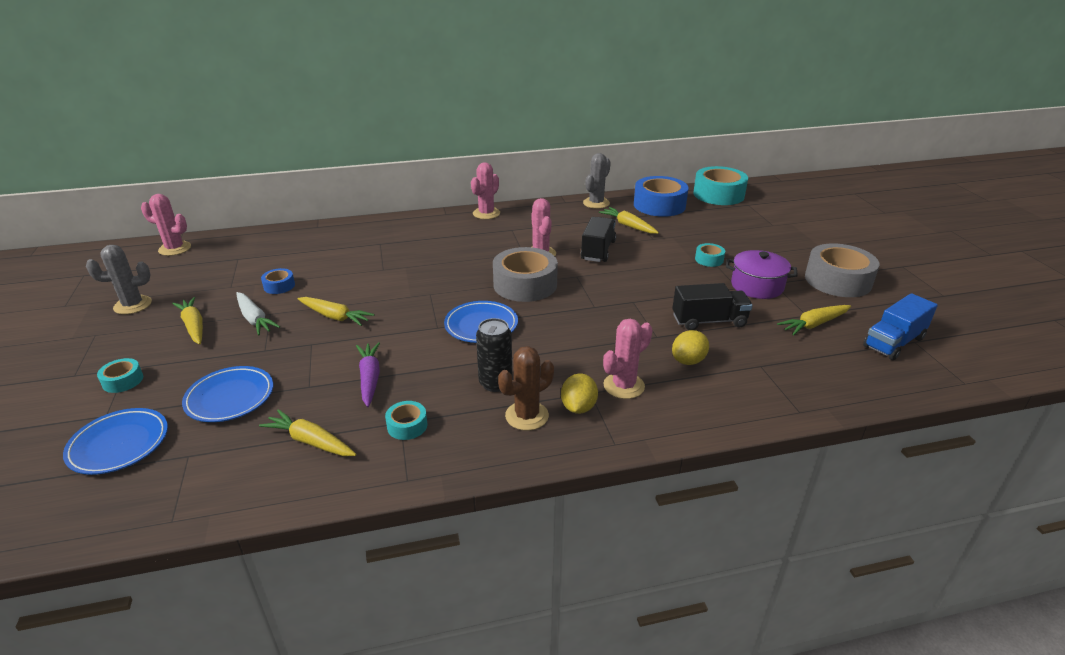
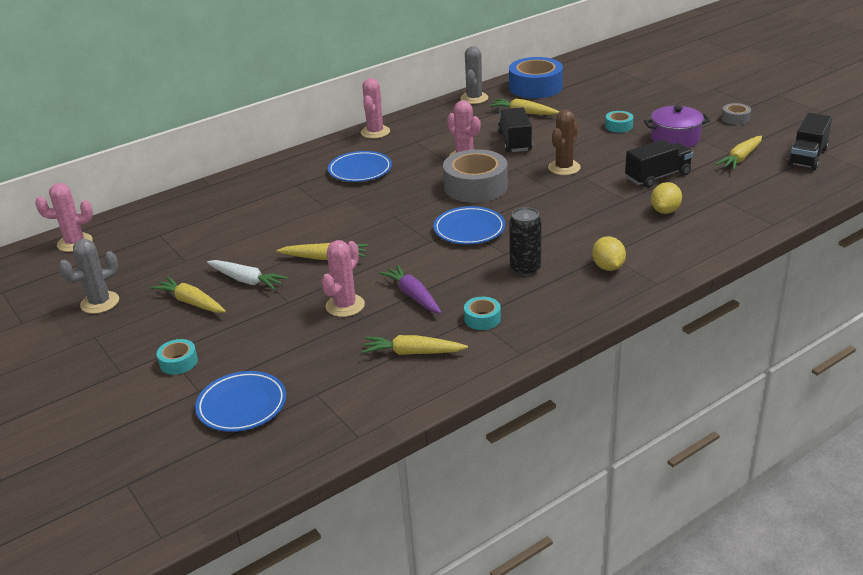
camera: 20 degrees left, 0 degrees up
blue plate [182,366,273,422] -> blue plate moved to [328,151,392,182]
blue tape [261,268,295,294] -> none
brown cactus [498,346,554,430] -> brown cactus moved to [548,110,581,175]
pink cactus [603,319,652,399] -> pink cactus moved to [321,240,365,317]
turquoise tape [693,166,748,205] -> none
grey tape [805,243,880,297] -> grey tape [722,103,751,125], size x0.47
blue truck [863,293,938,360] -> black truck [788,113,832,170]

